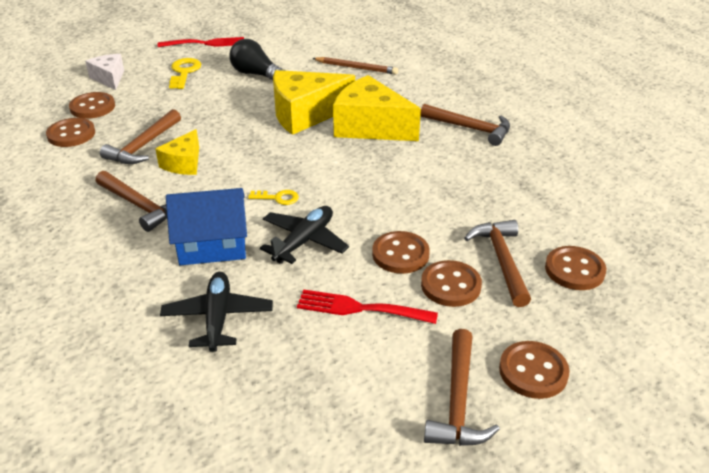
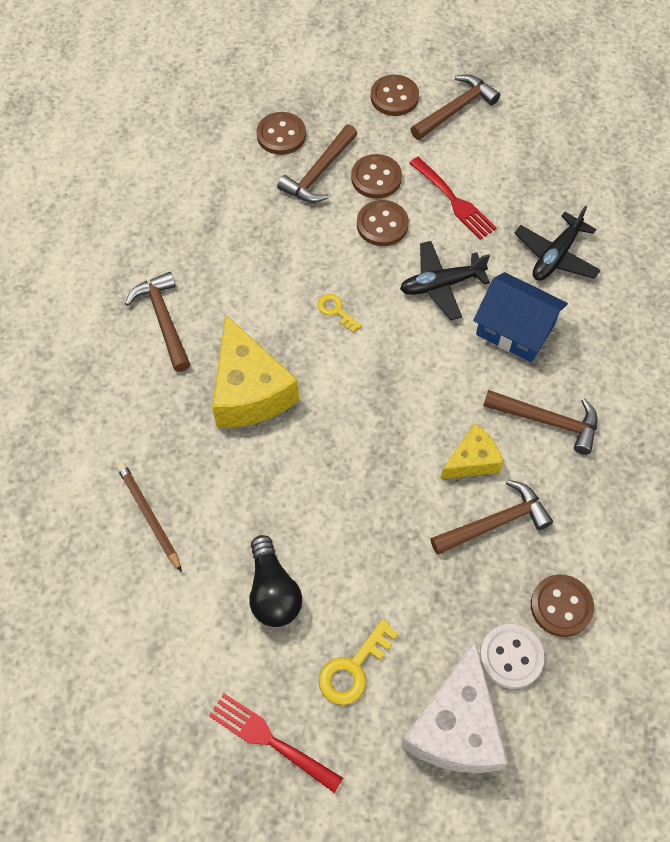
camera: 140 degrees left, 25 degrees up
brown button [69,92,115,119] -> white button [480,624,545,689]
white cheese [85,54,124,90] -> white cheese [401,641,508,773], size x1.78
brown hammer [96,171,167,232] -> brown hammer turned 120 degrees clockwise [483,390,597,455]
yellow key [248,190,299,205] -> yellow key moved to [317,294,362,332]
yellow cheese [273,70,355,135] -> none

